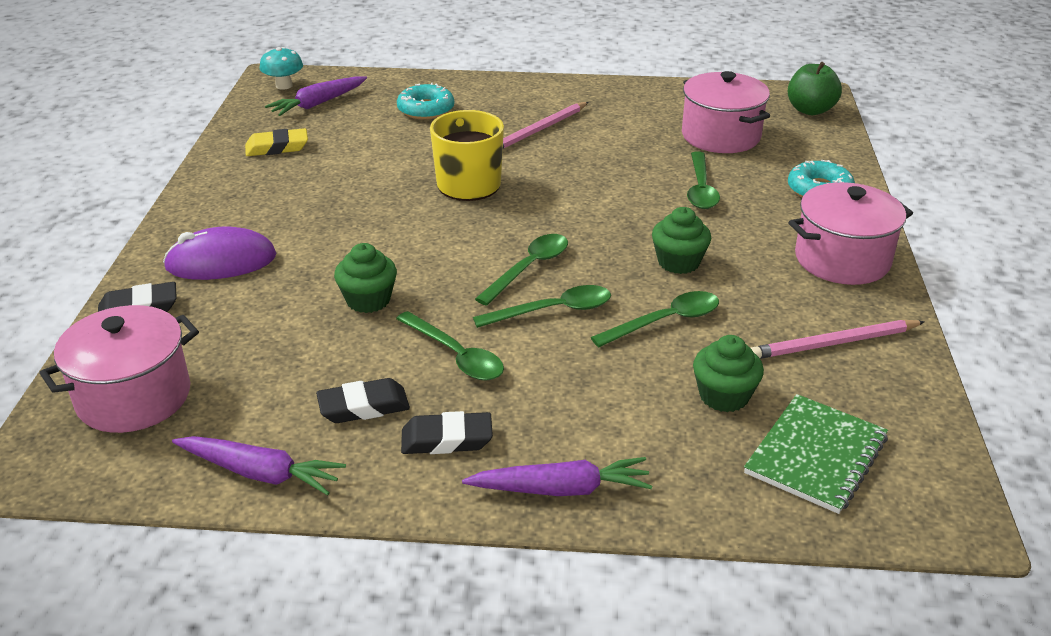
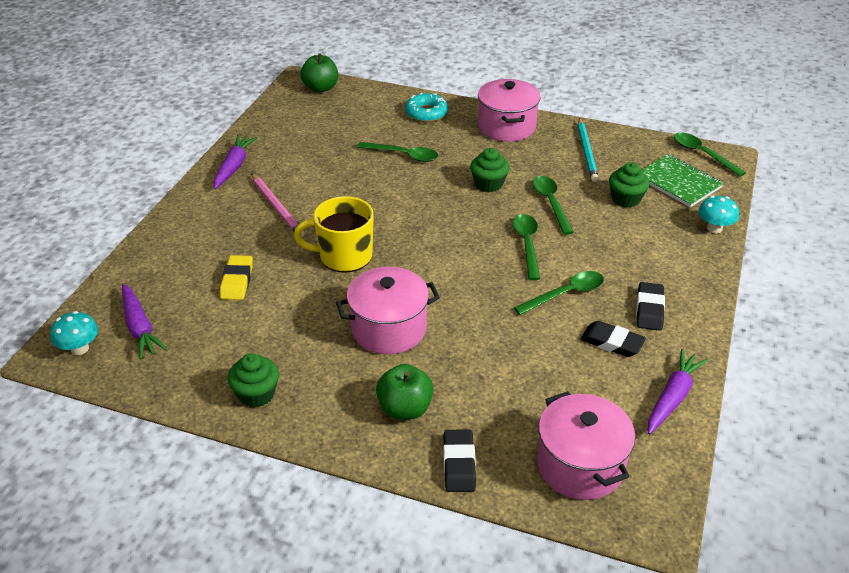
camera: 75 degrees left, 5 degrees up
purple mouse [163,226,276,280] -> green apple [376,364,434,420]
yellow eraser [245,128,308,156] -> yellow eraser moved to [220,255,253,300]
black eraser [316,378,410,423] -> black eraser turned 60 degrees counterclockwise [581,321,646,357]
green cupcake [334,243,397,313] -> green cupcake moved to [228,353,279,408]
turquoise donut [397,83,454,120] -> none
purple carrot [462,457,652,496] -> purple carrot moved to [214,135,257,189]
green spoon [475,234,568,306] -> green spoon moved to [674,132,746,177]
pink pot [682,71,770,153] -> pink pot moved to [336,267,440,354]
pink pencil [751,320,925,359] -> turquoise pencil [578,118,599,182]
none -> turquoise mushroom [698,196,739,233]

